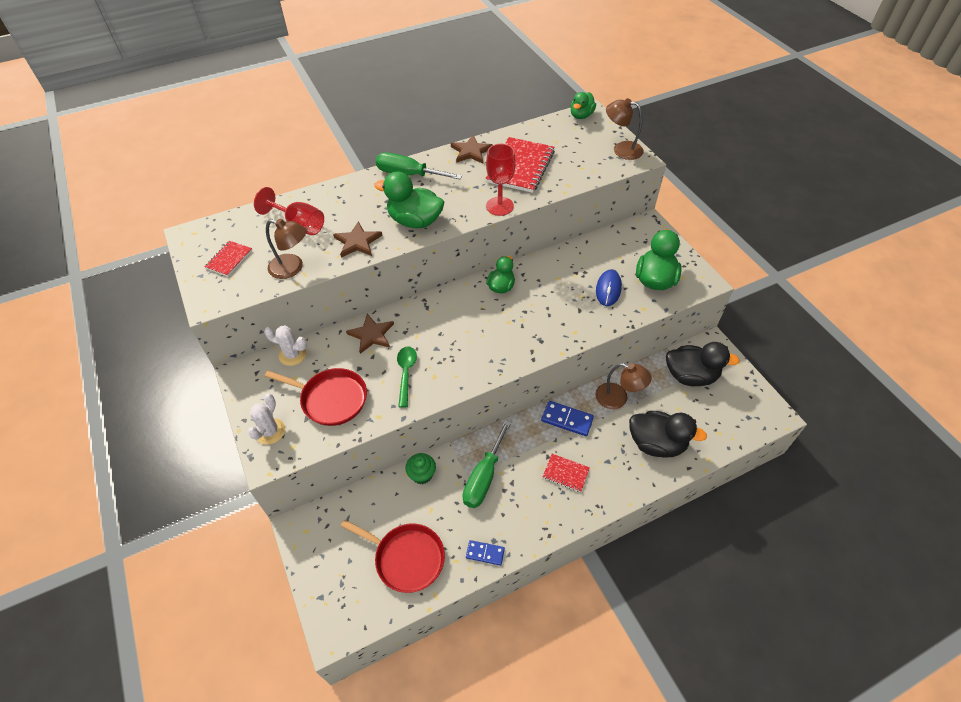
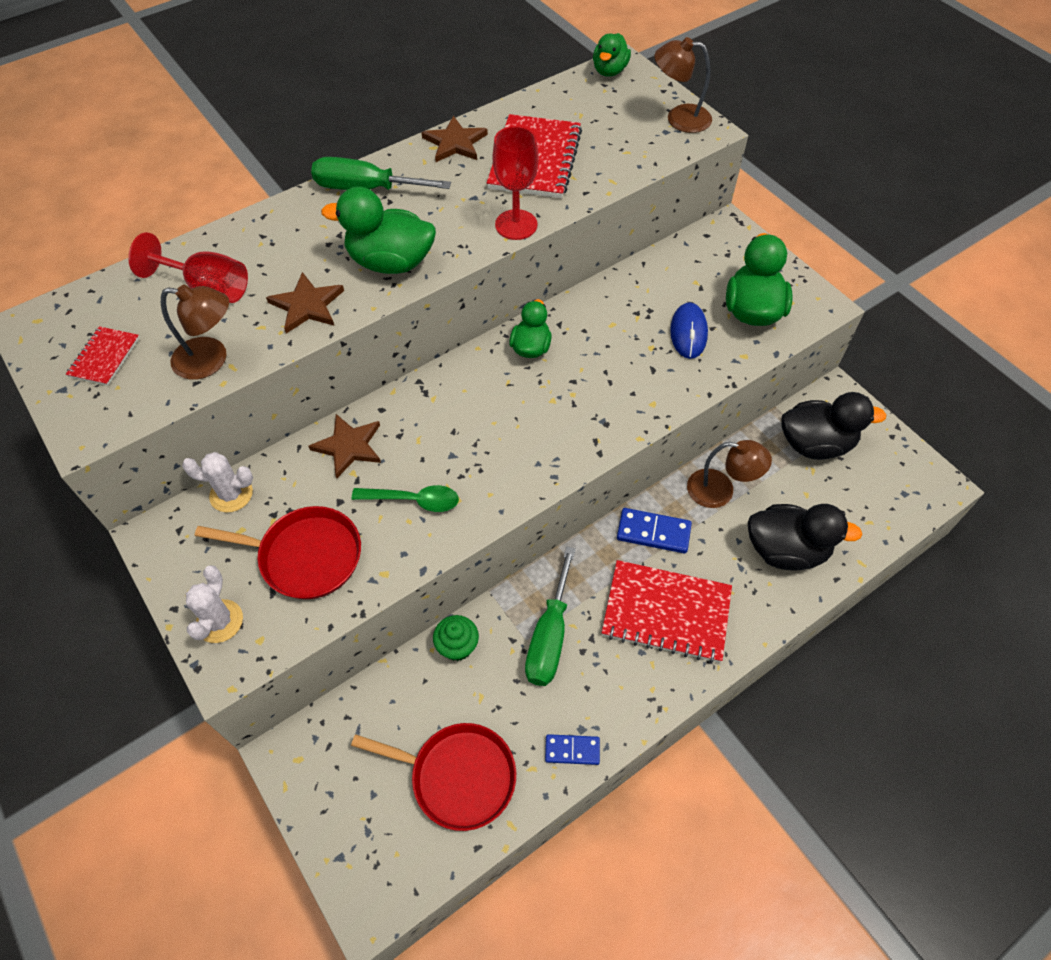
camera: 10 degrees left, 5 degrees up
green spoon [397,346,417,408] -> green spoon turned 105 degrees clockwise [352,485,459,512]
red notebook [542,454,590,492] -> red notebook [601,560,732,663], size x2.00

